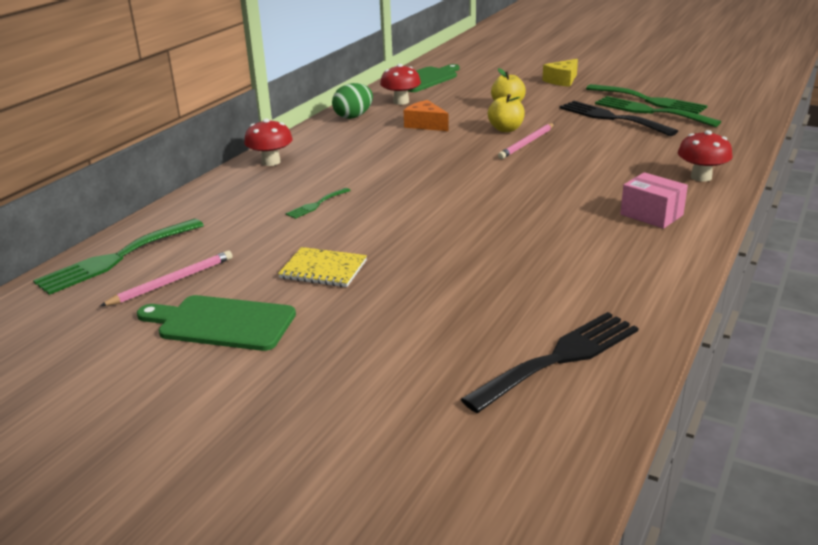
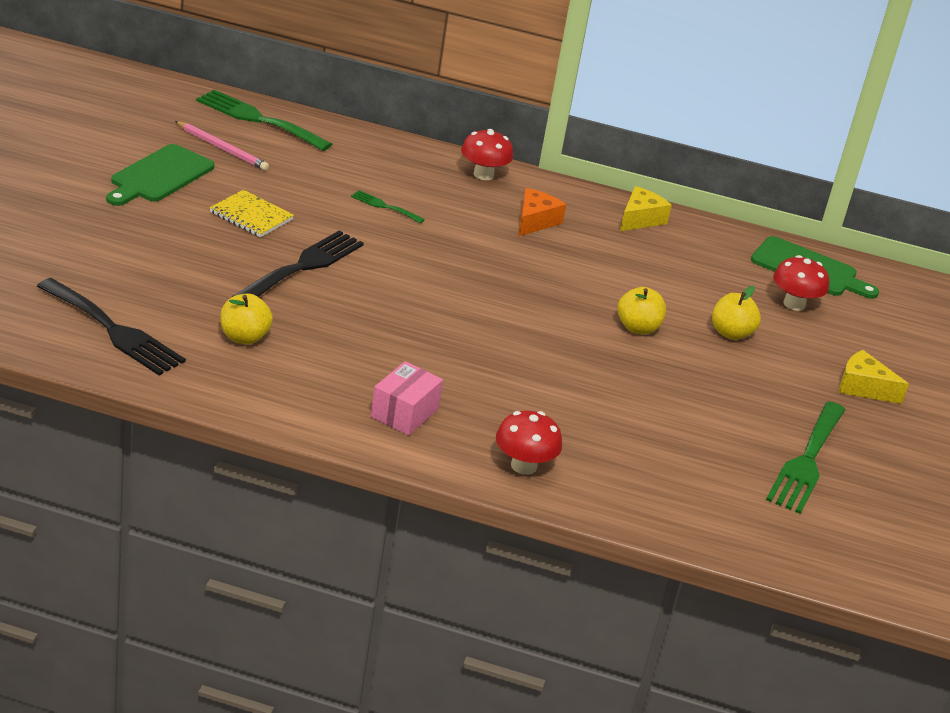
camera: 70 degrees right, 5 degrees up
green cutting board [137,295,296,351] -> green cutting board turned 150 degrees counterclockwise [106,144,215,206]
yellow notebook [278,247,367,287] -> yellow notebook turned 60 degrees counterclockwise [209,190,294,238]
green egg [332,83,373,119] -> yellow cheese [620,186,672,231]
red mushroom [380,64,421,105] -> red mushroom moved to [773,255,829,311]
orange cheese [404,100,449,131] -> orange cheese moved to [519,188,566,236]
pink pencil [498,123,555,159] -> none
black fork [559,101,678,136] -> black fork moved to [232,230,364,297]
green fork [595,96,721,127] -> none
none -> yellow apple [220,293,273,345]

